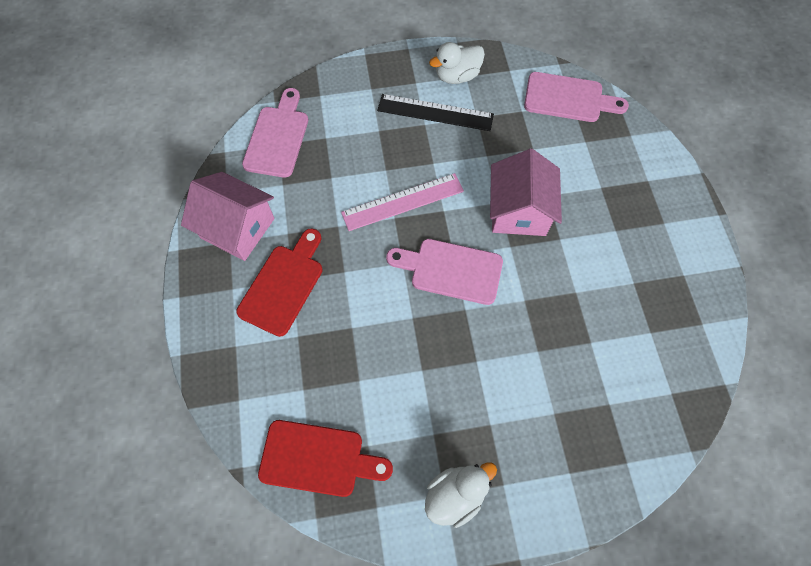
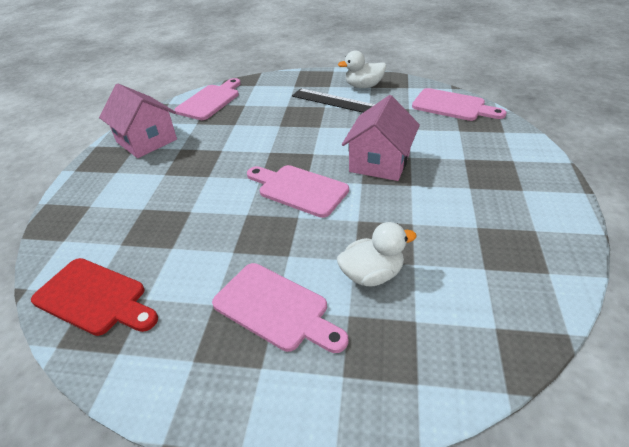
camera: 20 degrees right, 25 degrees down
red cutting board [236,228,323,337] -> none
pink ruler [341,173,464,231] -> none
white duck [425,462,497,528] -> white duck moved to [337,222,417,286]
none -> pink cutting board [212,263,348,353]

